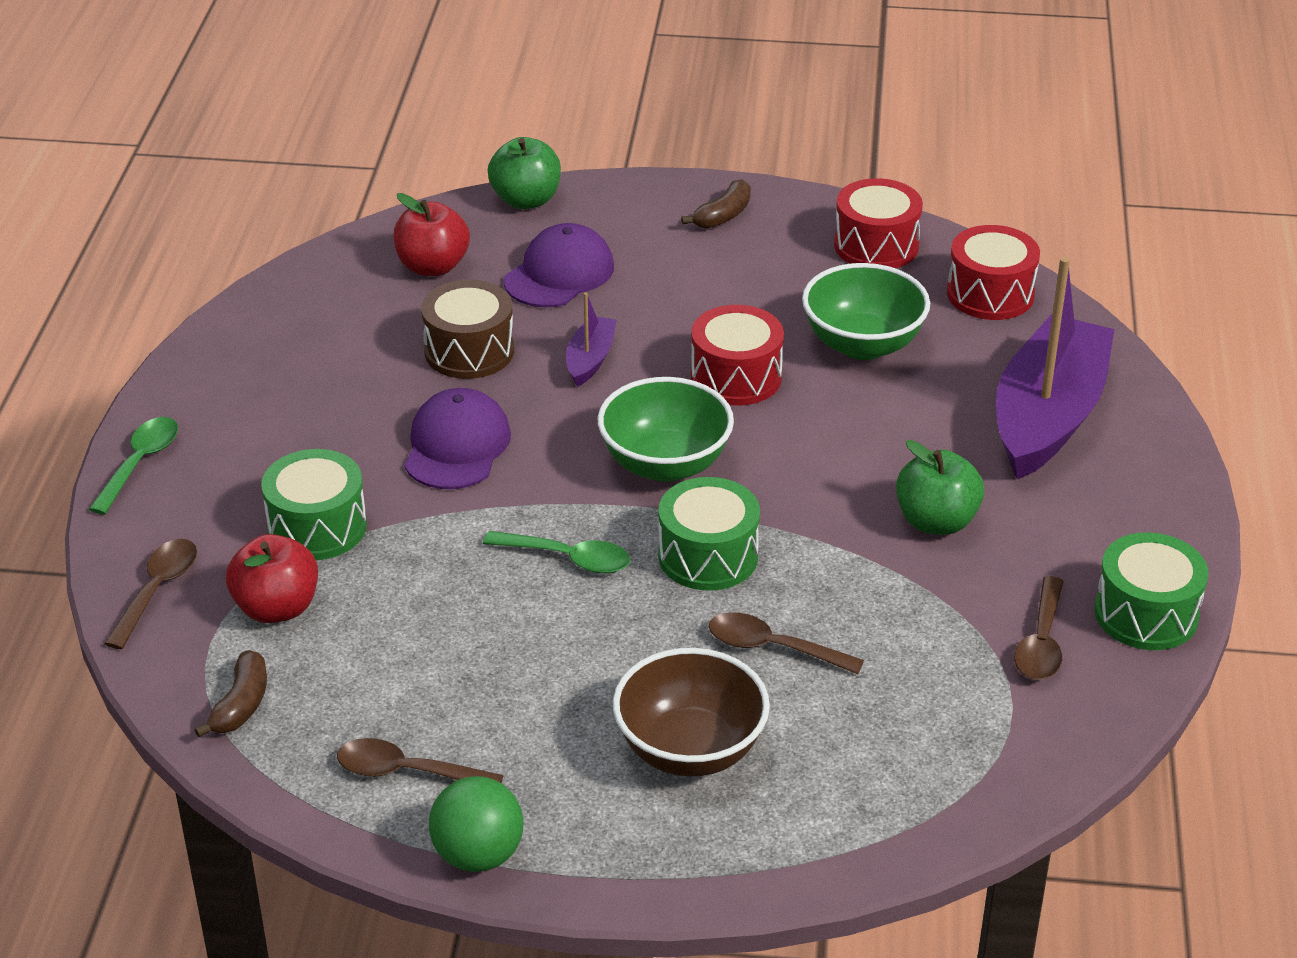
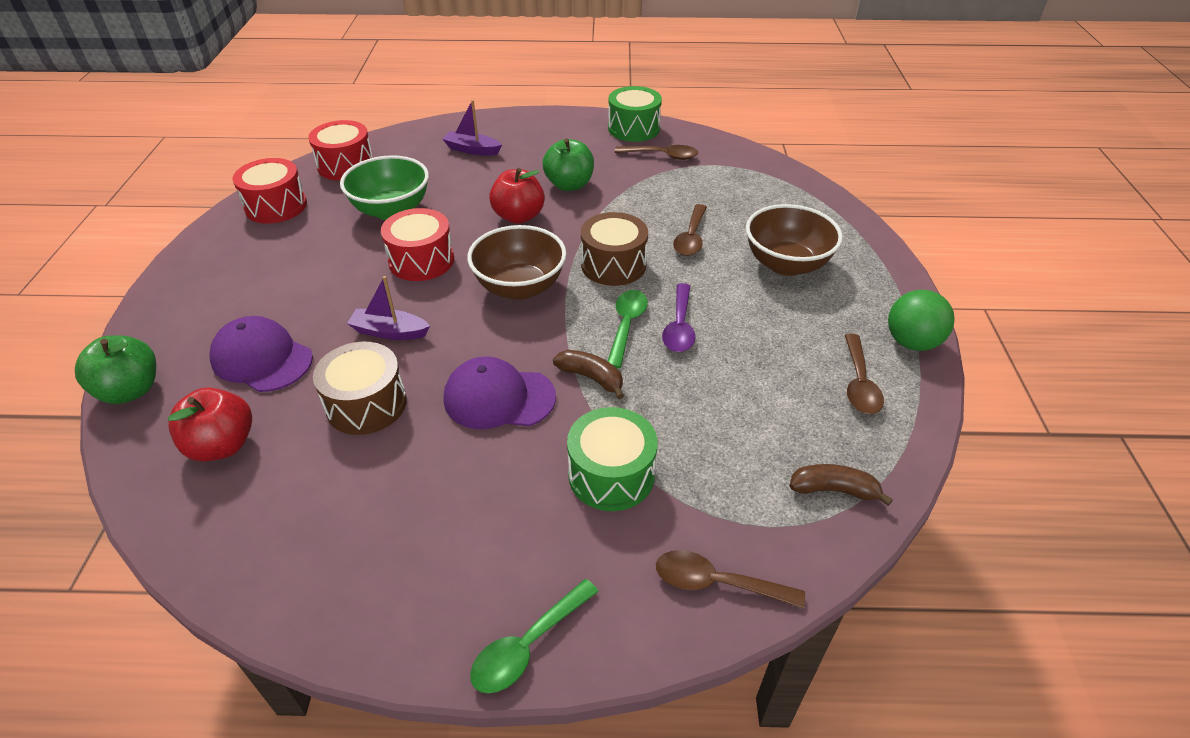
camera: 95 degrees left, 5 degrees up
green spoon [89,417,178,515] -> green spoon turned 60 degrees counterclockwise [470,579,599,694]
red apple [226,534,318,623] -> red apple moved to [489,168,545,224]
green bowl [598,377,734,482] -> brown bowl [467,225,567,300]
green drum [658,477,760,591] -> brown drum [581,212,648,286]
brown banana [681,179,751,229] -> brown banana moved to [553,350,624,399]
purple boat [996,257,1115,479] -> purple boat [442,100,502,155], size x0.44
none -> purple spoon [662,283,695,352]

